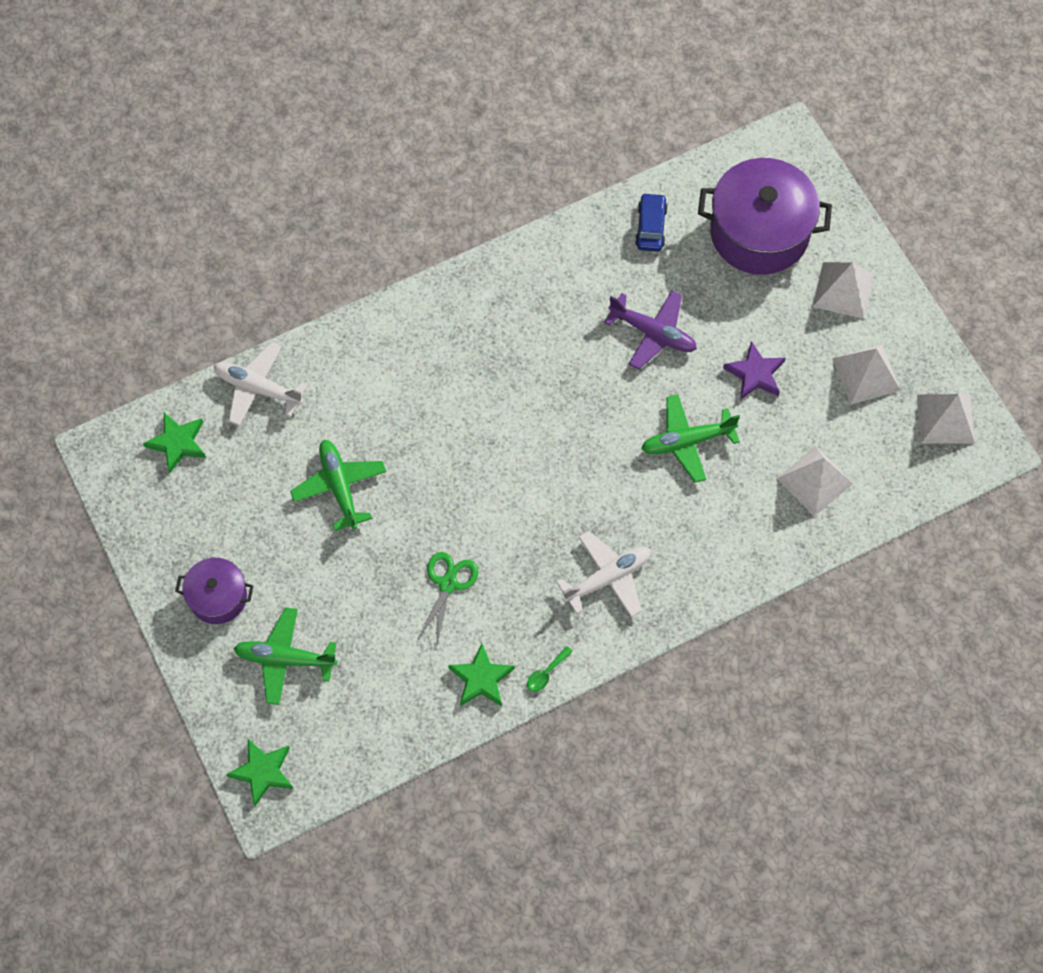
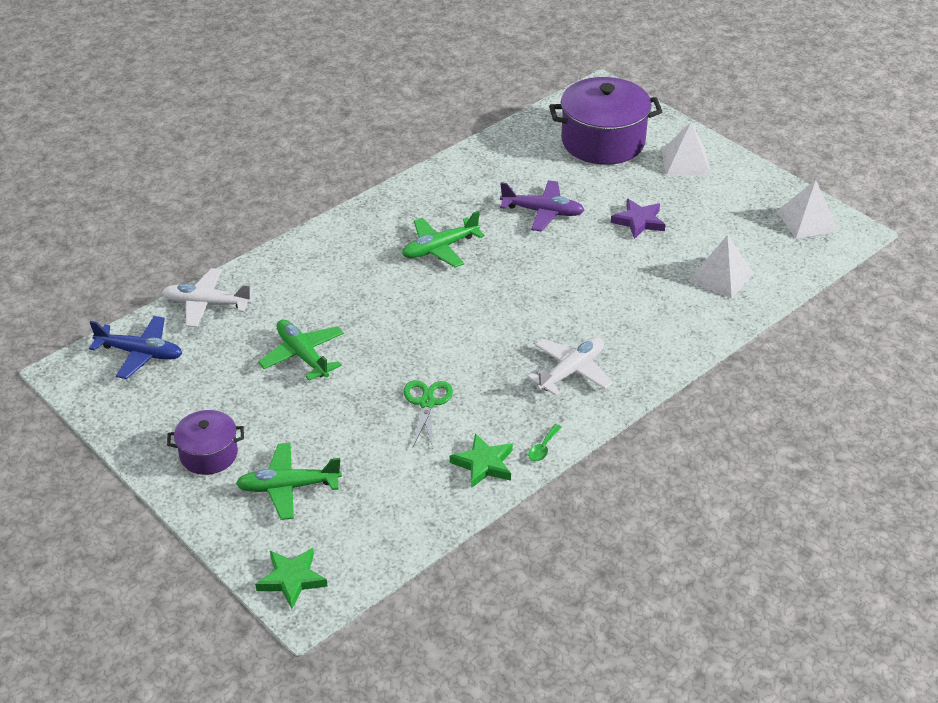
camera: 15 degrees left, 25 degrees down
green star [143,412,206,473] -> blue plane [89,316,182,379]
blue car [635,193,668,252] -> none
green plane [641,394,740,483] -> green plane moved to [402,211,485,268]
white pyramid [833,345,901,404] -> none

